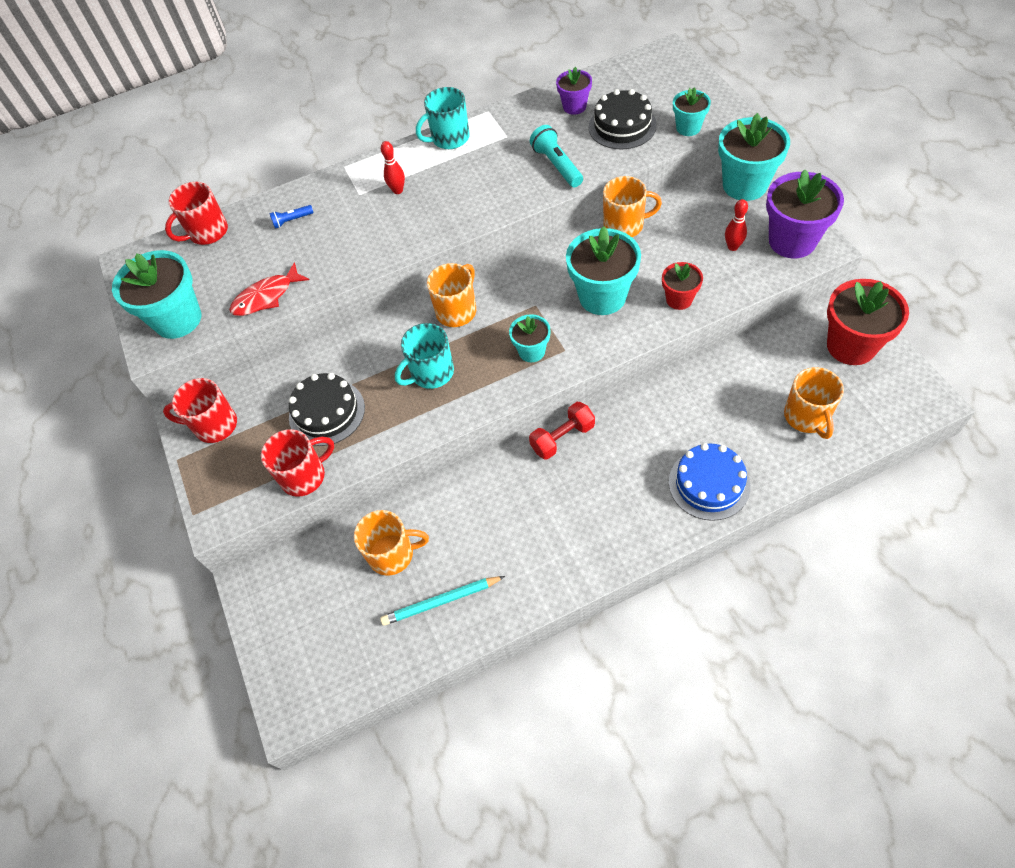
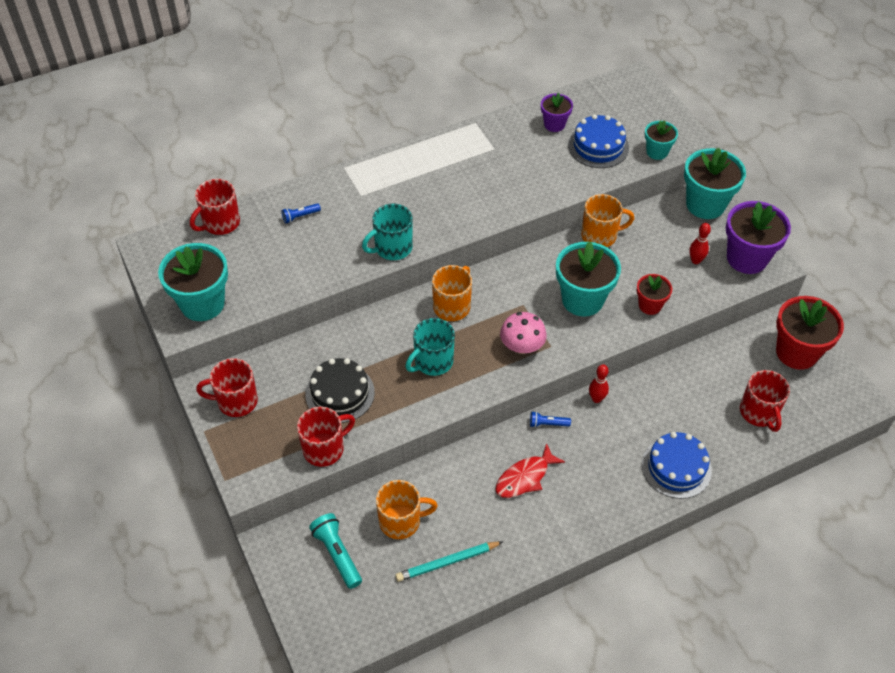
camera: 10 degrees left, 5 degrees down
red fish [229,262,309,316] -> red fish moved to [495,443,565,498]
red bowling pin [381,141,405,194] -> red bowling pin moved to [589,364,609,403]
turquoise mug [416,87,470,149] -> turquoise mug moved to [362,204,413,260]
turquoise flower pot [509,314,550,362] -> pink mushroom [500,312,547,354]
red dumbbell [529,402,595,460] -> blue flashlight [530,411,571,428]
turquoise flashlight [530,125,583,187] -> turquoise flashlight moved to [309,513,362,589]
black cake [589,89,657,149] -> blue cake [568,114,629,168]
orange mug [784,367,844,439] -> red mug [740,370,790,432]

